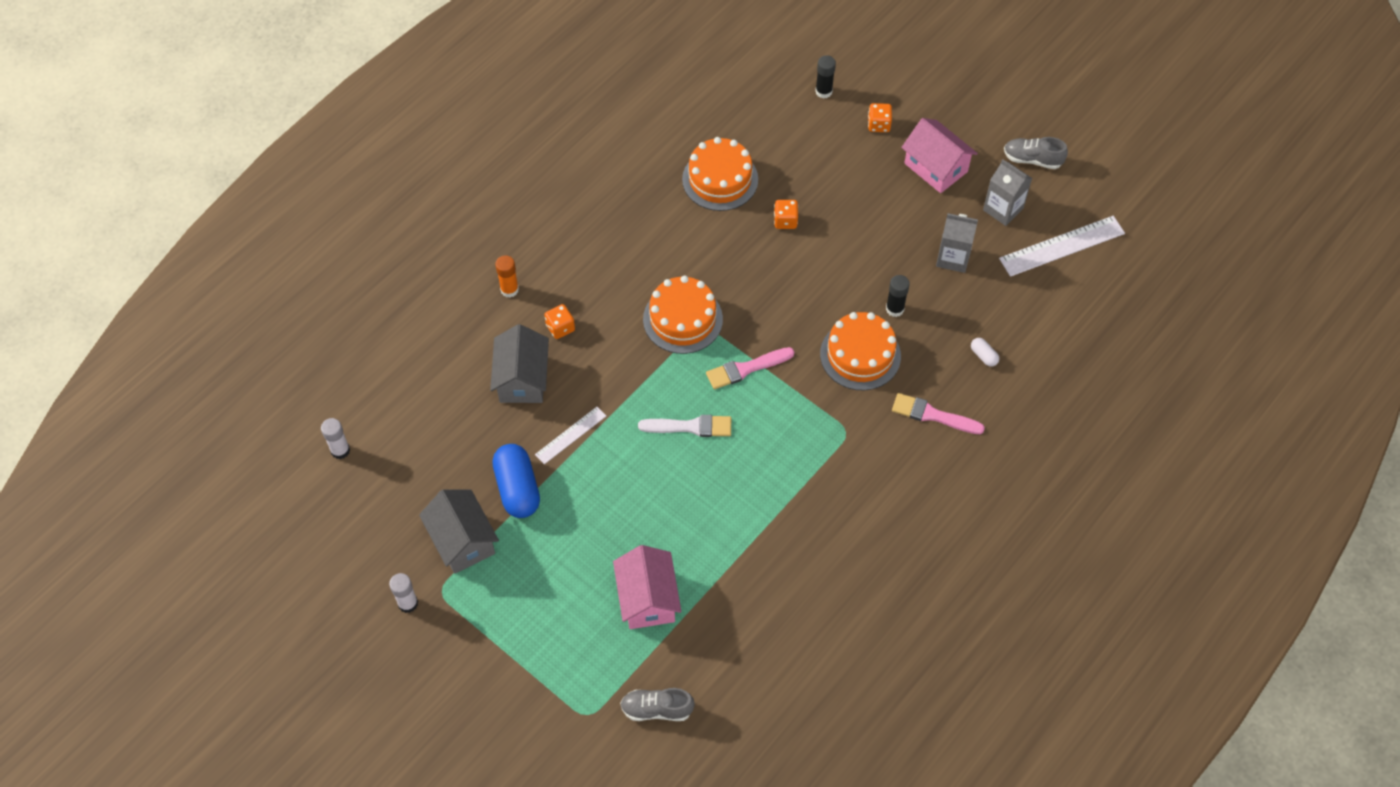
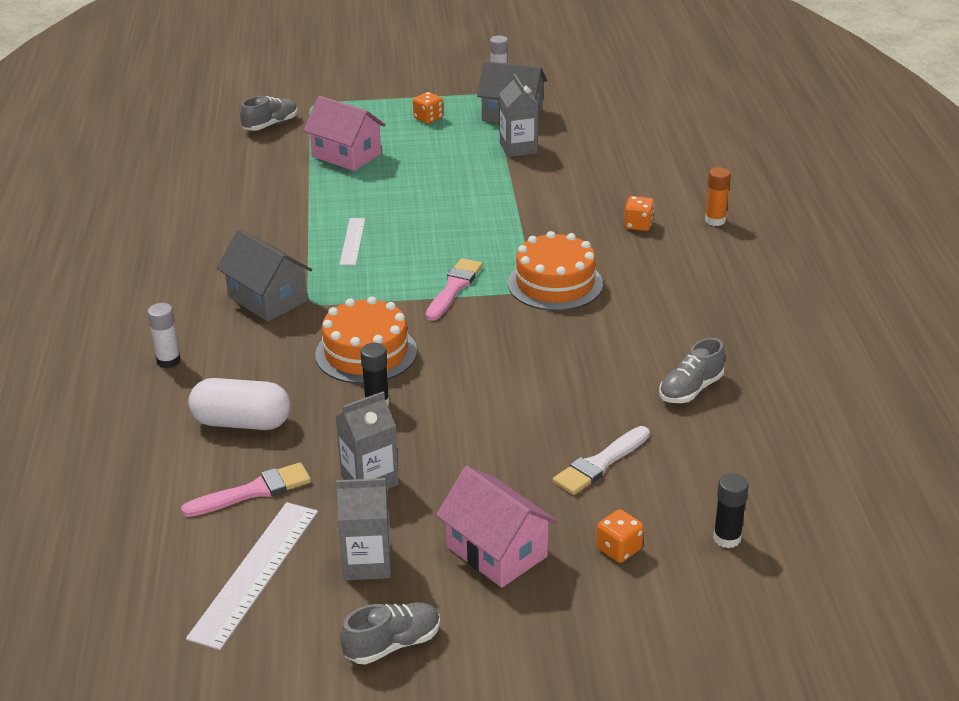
camera: 135 degrees right, 25 degrees down
white glue stick [321,418,350,459] -> white glue stick moved to [147,303,181,368]
grey house [490,324,549,403] -> grey house moved to [216,229,312,322]
blue capsule [492,444,540,518] -> grey carton [499,74,538,157]
white ruler [535,407,606,464] -> white ruler moved to [339,218,365,266]
white brush [638,415,731,437] -> white brush moved to [553,426,650,495]
orange cake [682,137,758,211] -> grey shoe [659,338,725,403]
orange dice [774,200,798,229] -> orange dice moved to [413,92,443,124]
pink brush [892,393,985,434] -> pink brush moved to [181,462,311,517]
pink house [901,118,978,193] -> pink house turned 45 degrees clockwise [436,466,558,588]
white capsule [971,338,999,367] -> white capsule [188,378,291,430], size x2.21

